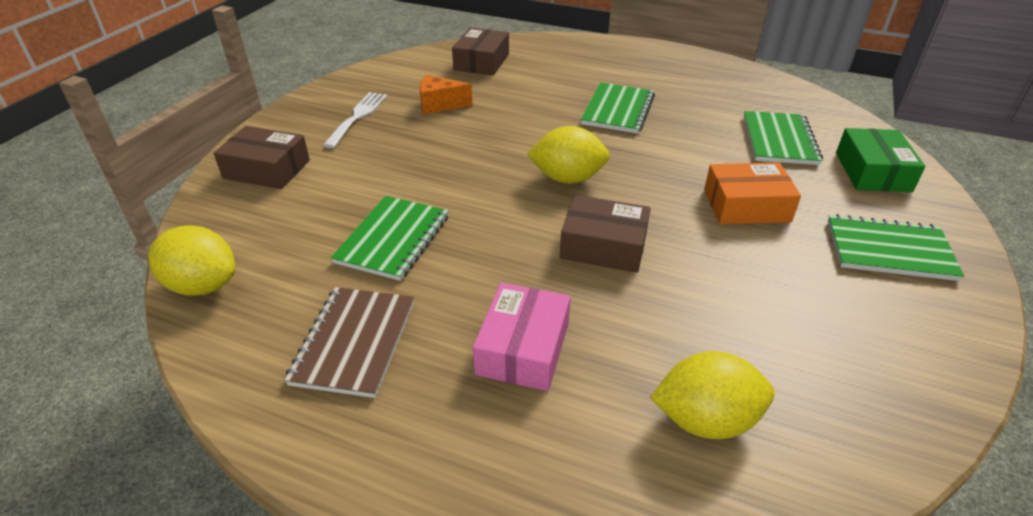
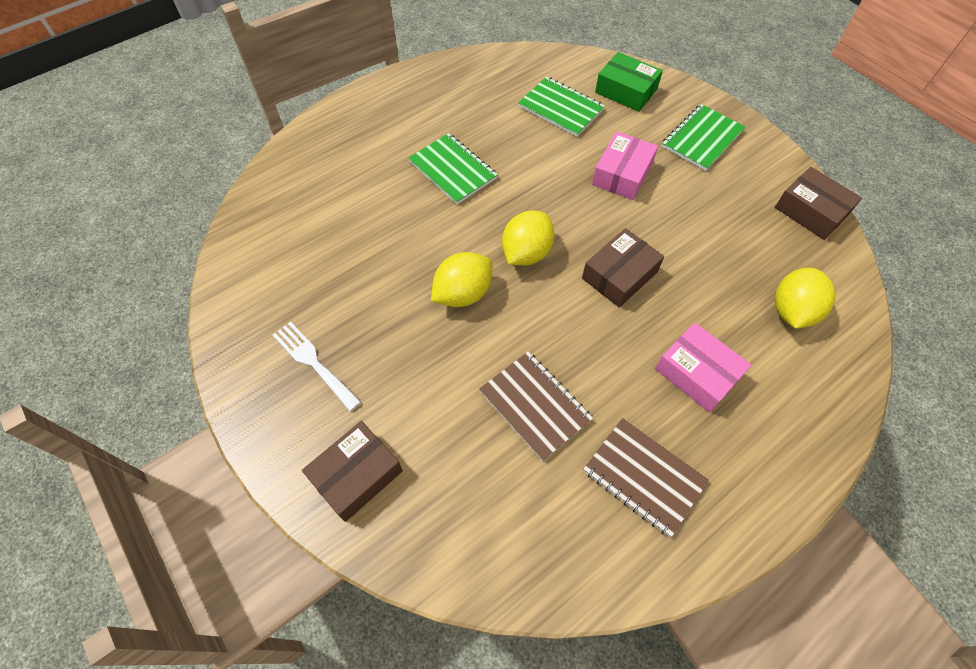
camera: 60 degrees left, 20 degrees up
yellow lemon [148,225,235,296] -> yellow lemon moved to [431,252,492,307]
green notebook [331,196,449,281] -> brown notebook [479,351,593,462]
orange cheese [420,75,473,114] -> none
brown box [452,28,509,75] -> brown box moved to [775,167,862,240]
orange box [704,162,801,224] -> pink box [592,131,658,200]

